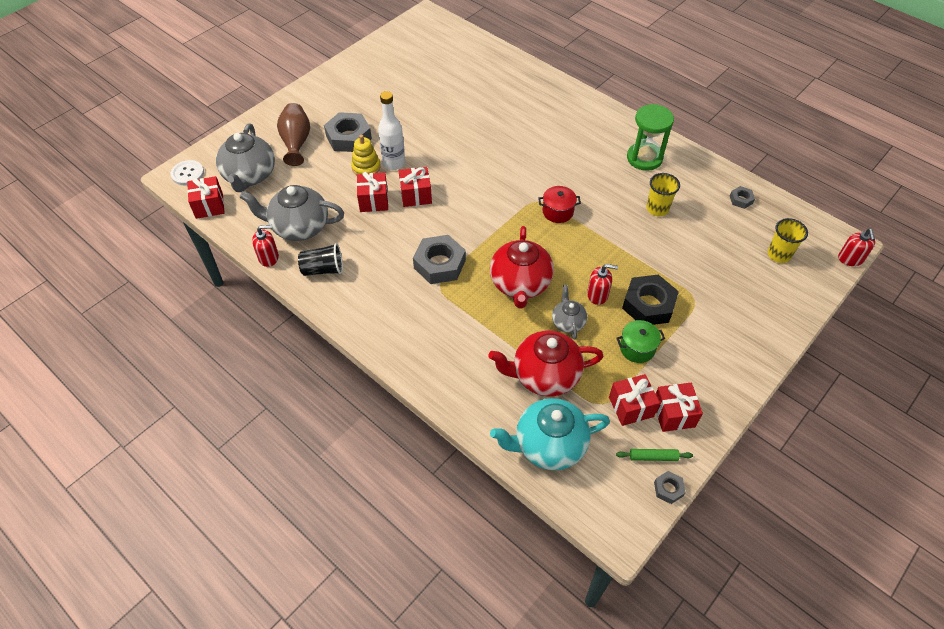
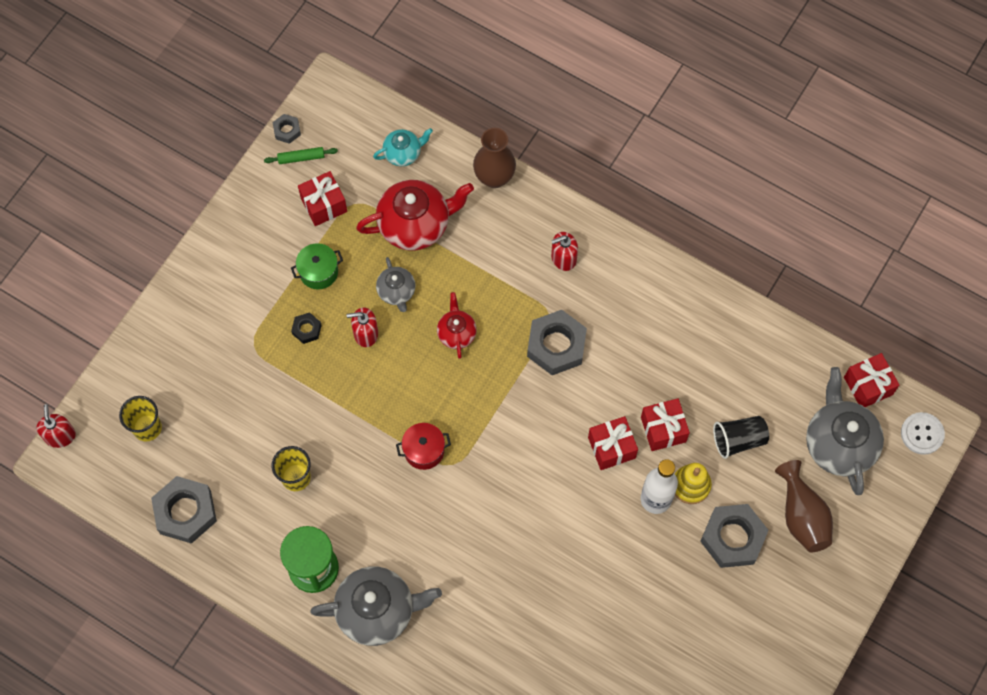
camera: 170 degrees right, 15 degrees up
grey teapot [239,185,344,241] -> grey teapot moved to [310,567,442,646]
red soap dispenser [252,225,279,267] -> red soap dispenser moved to [551,232,578,271]
black cup [298,243,343,276] -> black cup moved to [713,416,769,459]
red teapot [490,226,554,308] -> red teapot [437,292,477,359], size x0.54
turquoise teapot [490,398,610,471] -> turquoise teapot [373,128,433,166], size x0.54
black nut [622,274,679,325] -> black nut [291,312,322,344], size x0.48
red gift [656,383,703,432] -> none
grey nut [730,186,755,209] -> grey nut [151,476,217,544], size x2.07
none -> brown vase [473,128,516,188]

